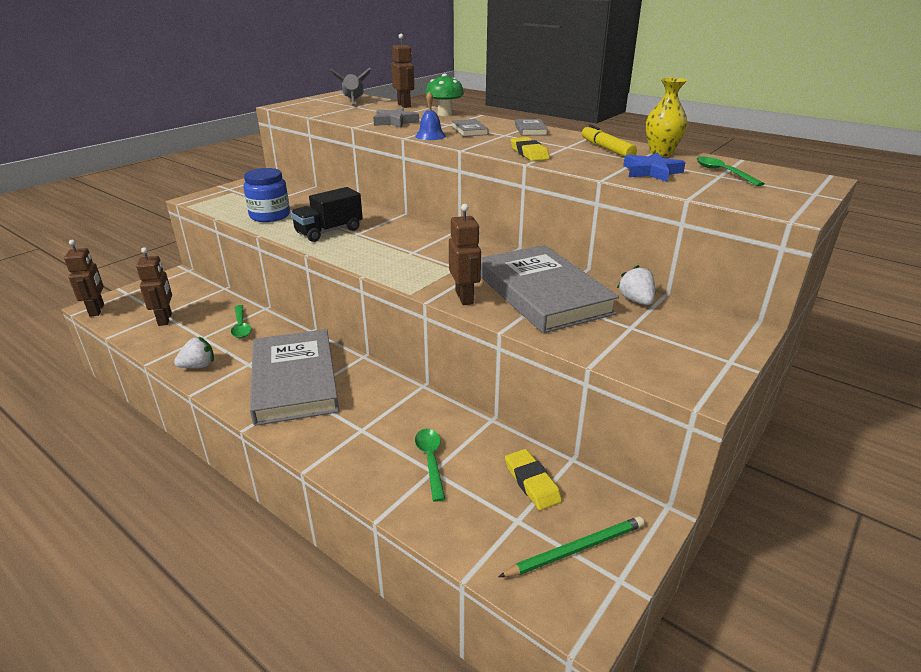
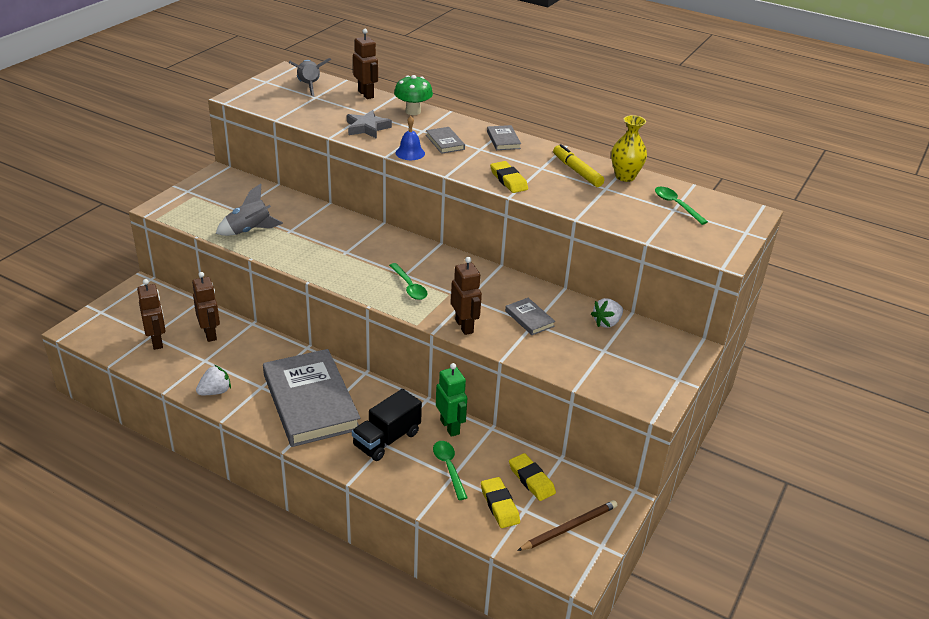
camera: 10 degrees left, 5 degrees up
brown robot [64,240,104,317] -> brown robot moved to [192,272,220,342]
green spoon [231,305,252,338] -> green spoon moved to [389,263,427,300]
blue jar [243,168,290,222] -> grey rocket [216,183,283,236]
black truck [291,187,363,242] -> black truck moved to [352,389,422,461]
grey book [481,245,619,333] -> grey book [505,298,555,335], size x0.41
green pencil [498,517,644,577] -> brown pencil [517,500,617,551]
white strawberry [617,265,655,305] -> white strawberry turned 105 degrees counterclockwise [591,298,623,328]
blue star [623,152,686,182] -> none
none -> green robot [436,363,467,437]
none -> yellow eraser [481,477,520,528]

